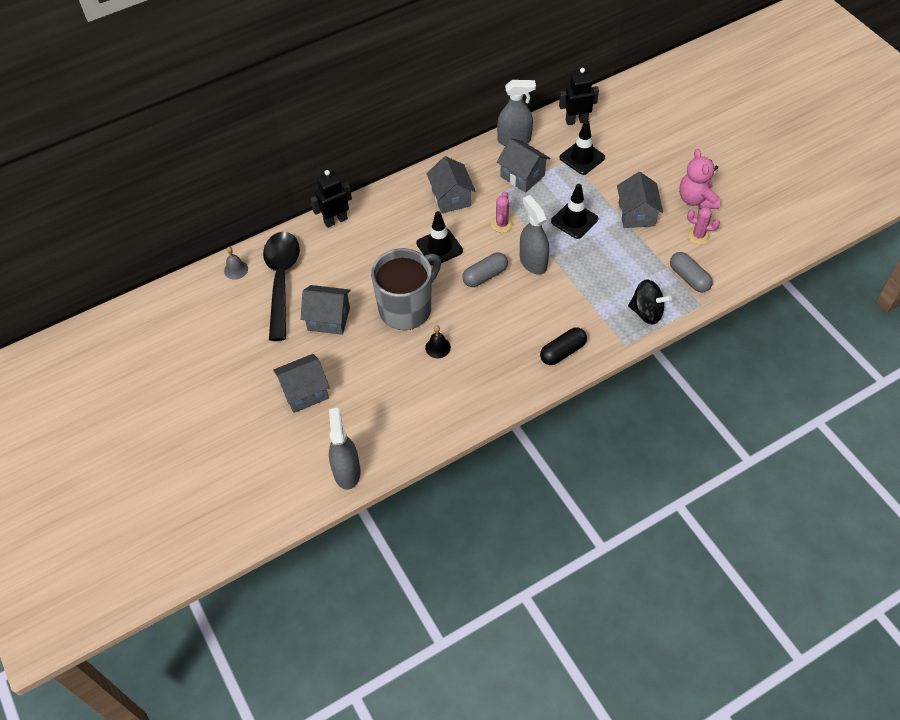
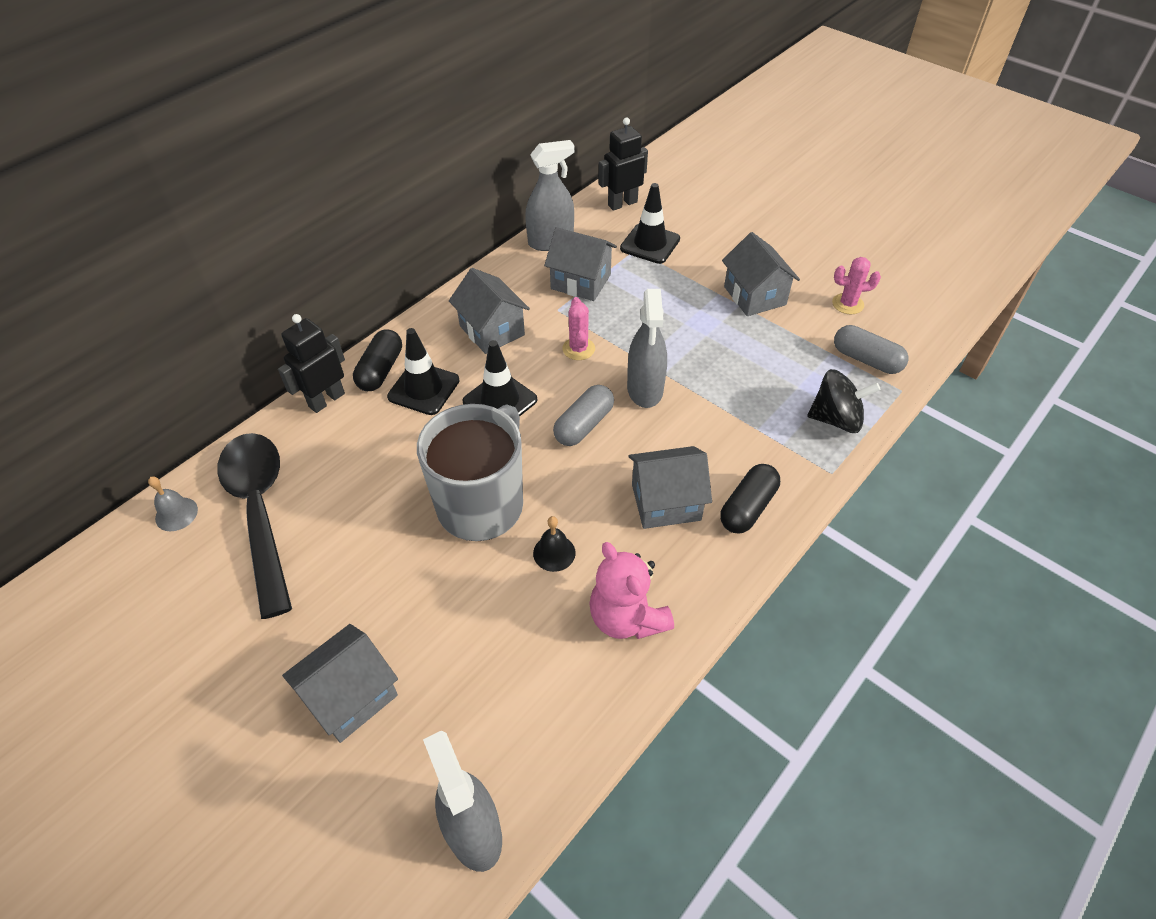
camera: 20 degrees left, 5 degrees down
grey house [301,285,351,335] -> grey house moved to [628,446,712,529]
grey spray bottle [520,195,549,275] -> grey spray bottle turned 135 degrees counterclockwise [627,289,667,408]
black traffic cone [551,184,598,239] -> black traffic cone moved to [387,328,460,415]
pink teddy bear [679,149,720,209] -> pink teddy bear moved to [589,542,674,639]
none -> black capsule [353,329,402,391]

